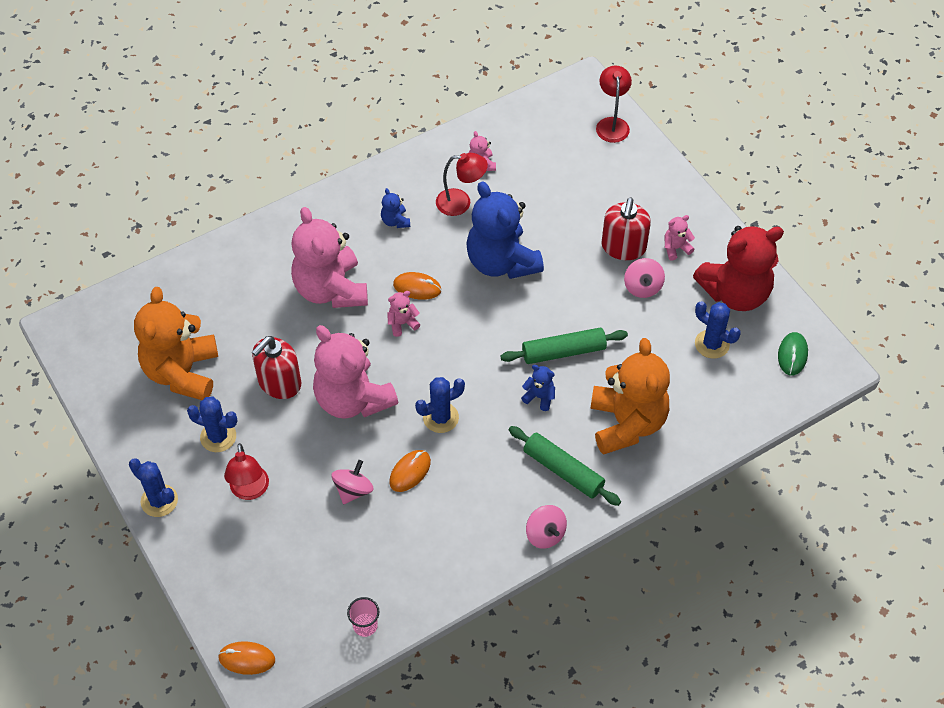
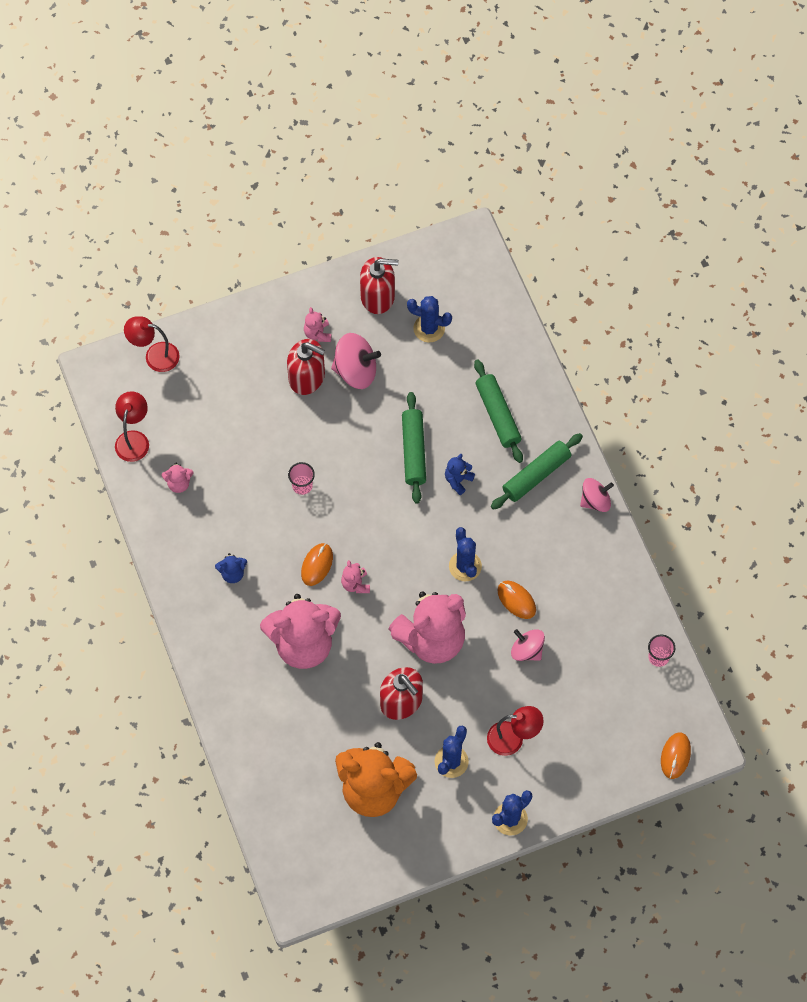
camera: 80 degrees left, 10 degrees up
red lamp [436,153,488,216] -> red lamp moved to [115,391,149,462]
blue teddy bear [466,181,544,279] -> pink cup [288,462,315,495]
orange teddy bear [590,338,670,455] -> green rolling pin [474,359,523,463]
pink spinning top [624,258,665,298] -> pink spinning top [331,333,381,389], size x1.51
red teddy bear [693,225,784,311] -> red soap dispenser [360,257,399,314]
blue cactus [695,301,741,358] -> blue cactus turned 60 degrees clockwise [407,296,452,343]
green mouse [778,332,808,375] -> none

